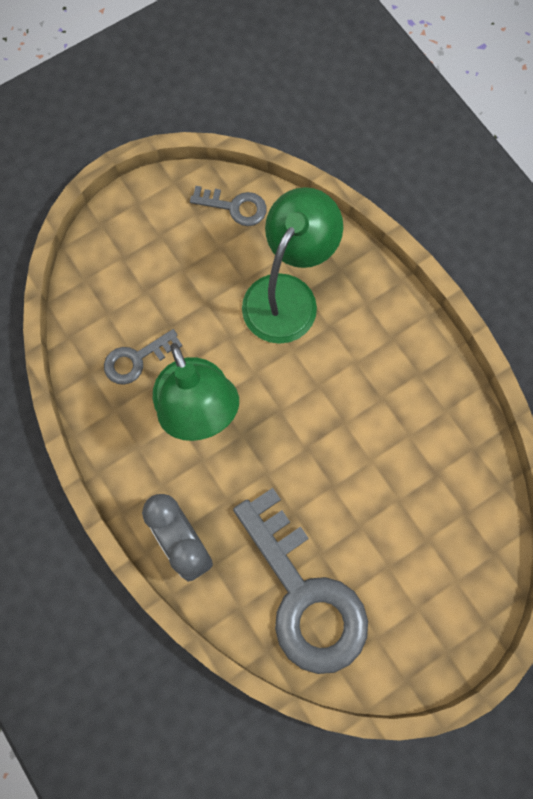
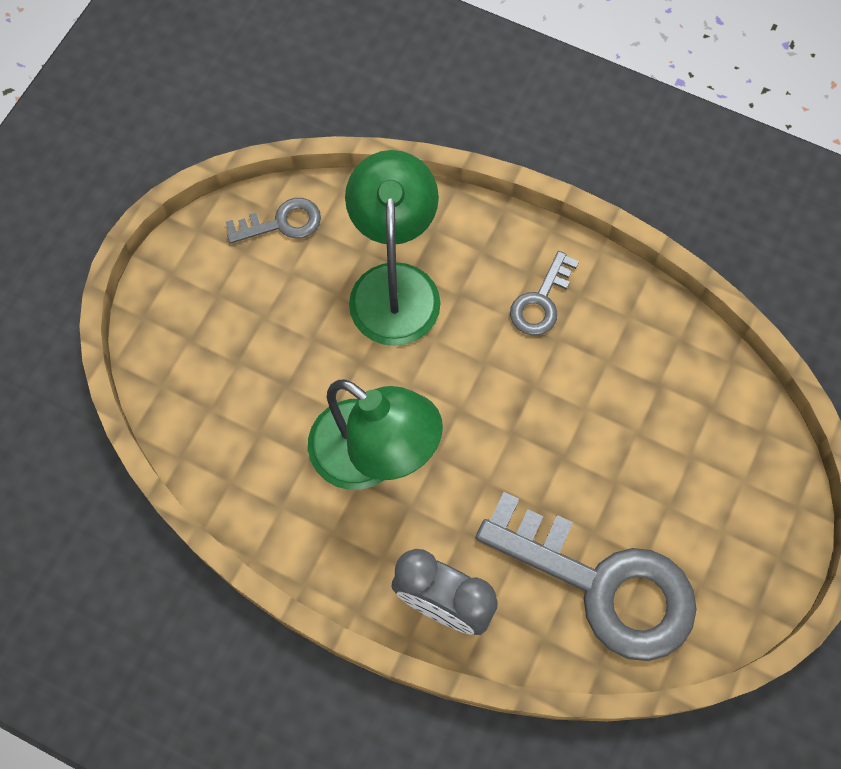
camera: 30 degrees left, 5 degrees down
grey key [104,329,182,385] -> grey key moved to [510,251,579,335]

